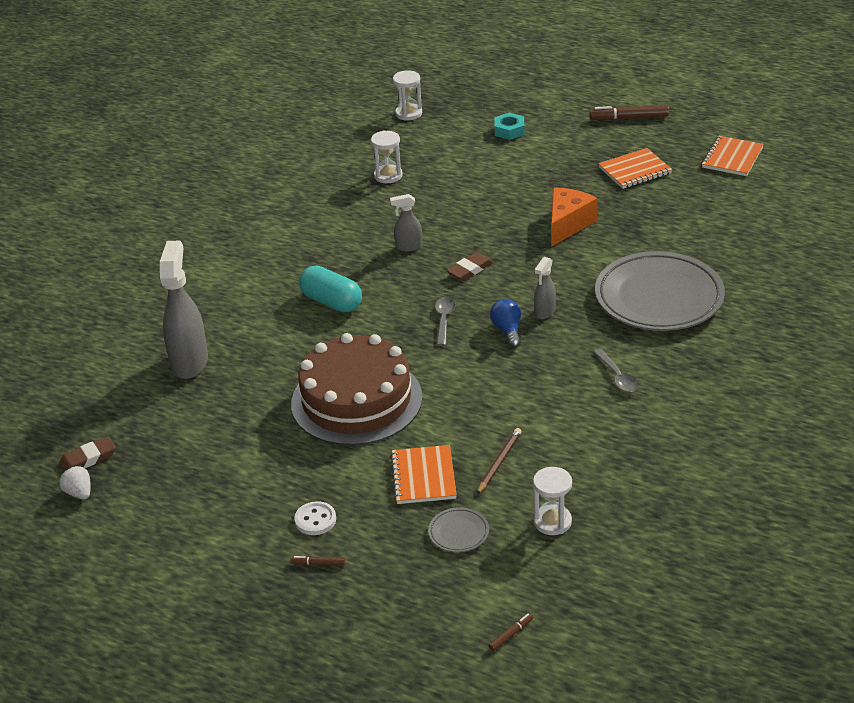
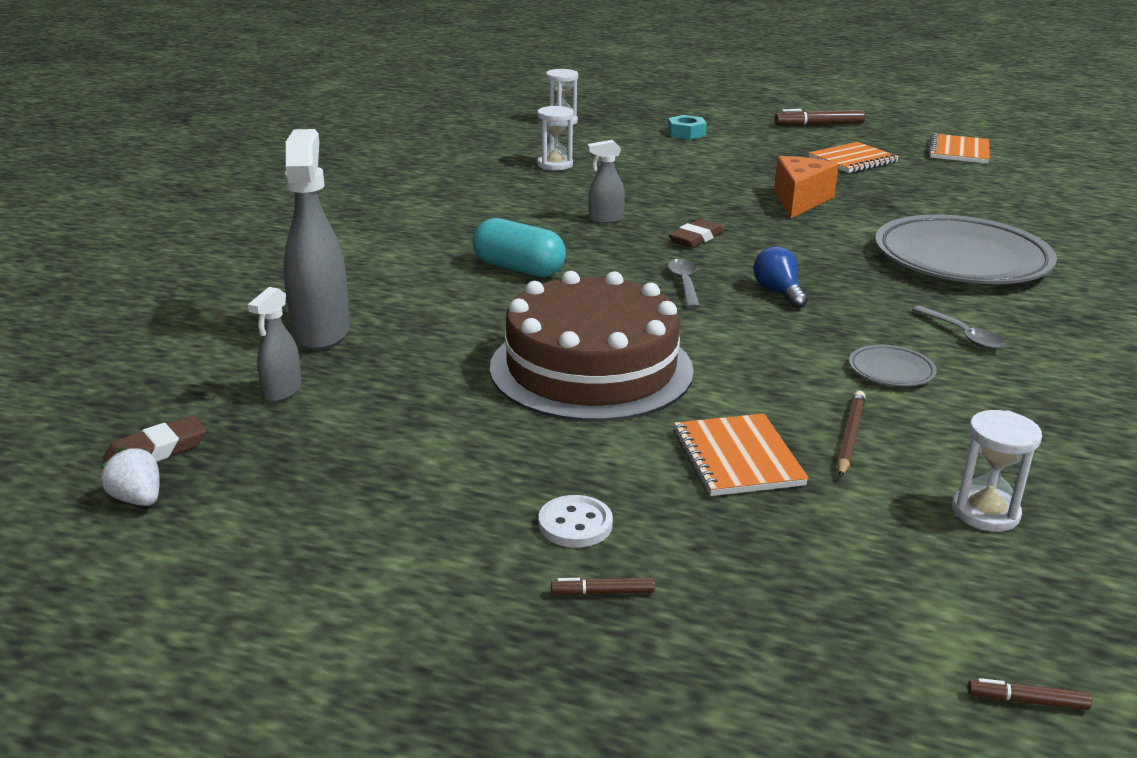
camera: 10 degrees left, 10 degrees down
grey plate [428,507,489,552] -> grey plate moved to [849,345,937,387]
brown marker [488,613,533,651] -> brown marker turned 120 degrees counterclockwise [968,678,1092,710]
grey spray bottle [534,257,556,319] -> grey spray bottle moved to [248,287,302,402]

